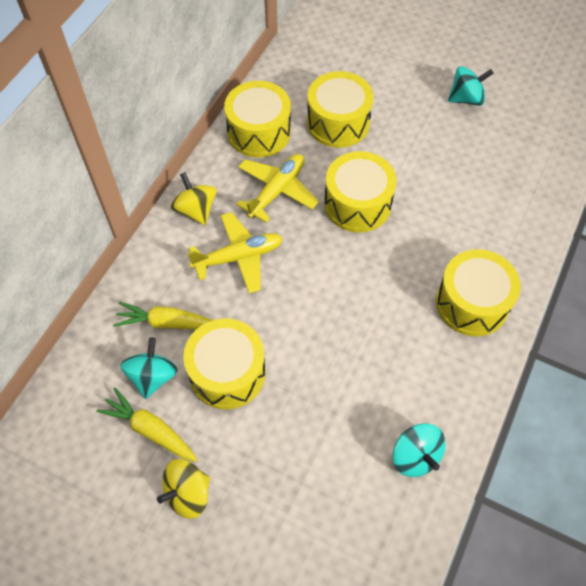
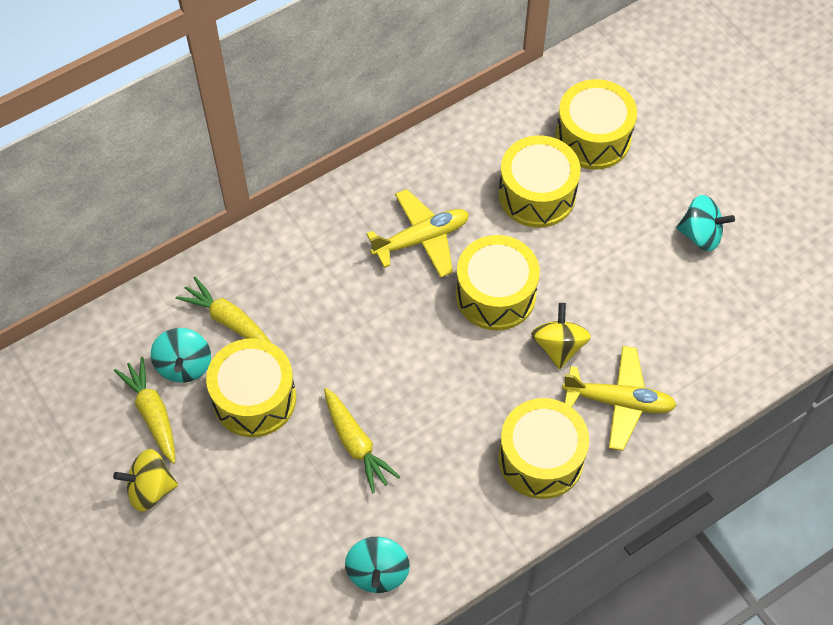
camera: 30 degrees right, 0 degrees up
turquoise spinning top [120,338,177,399] -> turquoise spinning top turned 135 degrees clockwise [151,328,211,383]
yellow spinning top [170,172,217,225] -> yellow spinning top moved to [531,303,591,369]
yellow plane [187,212,283,294] -> yellow plane moved to [562,346,677,451]
yellow drum [224,81,291,157] -> yellow drum moved to [555,79,637,170]
none -> yellow carrot [324,388,400,493]

